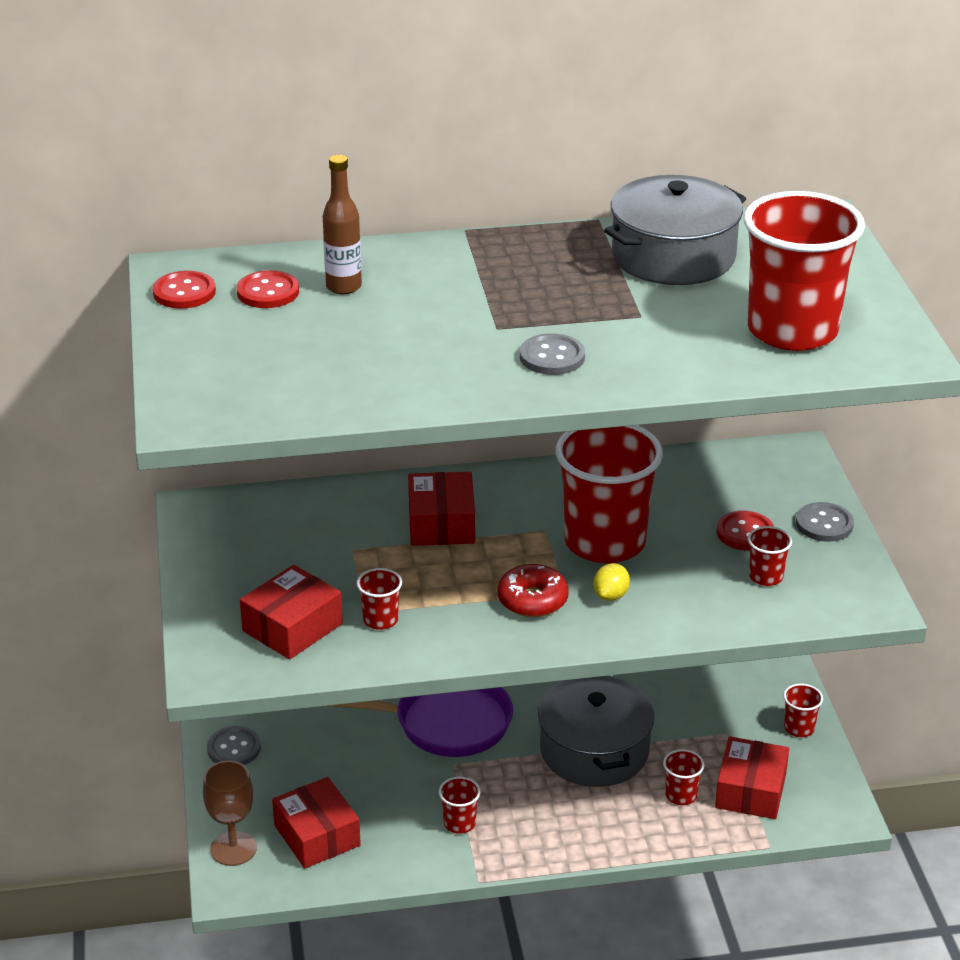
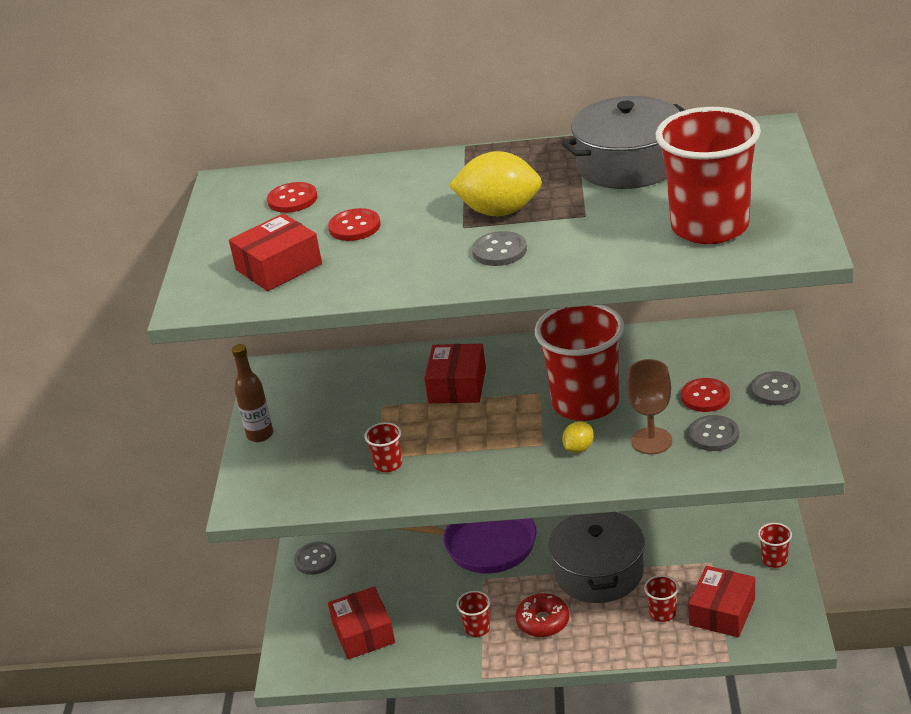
camera: 15 degrees right, 0 degrees up
red button [152,271,216,309] -> red button moved to [328,208,381,241]
brown goblet [203,761,257,866] -> brown goblet moved to [627,359,672,454]
red box [240,565,343,659] -> red box moved to [229,213,322,291]
brown bottle [323,155,362,294] -> brown bottle moved to [232,344,273,442]
red donut [497,564,569,617] -> red donut moved to [515,593,569,637]
red cup [748,526,792,586] -> grey button [689,415,739,451]
none -> yellow lemon [449,151,542,216]

